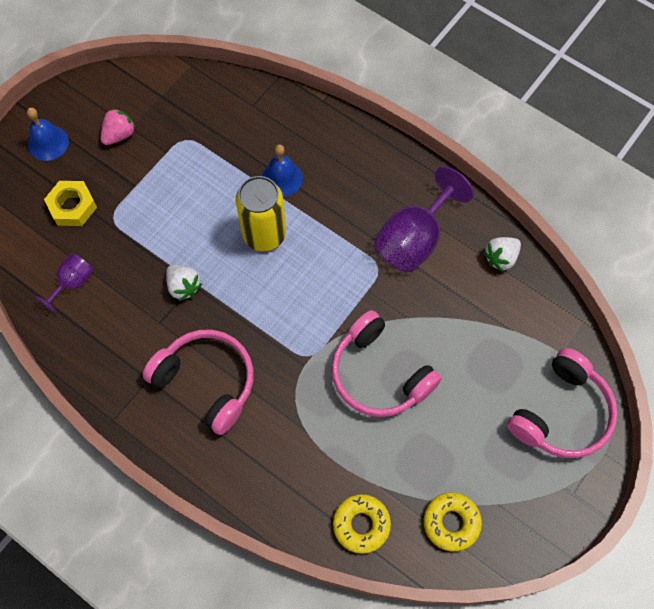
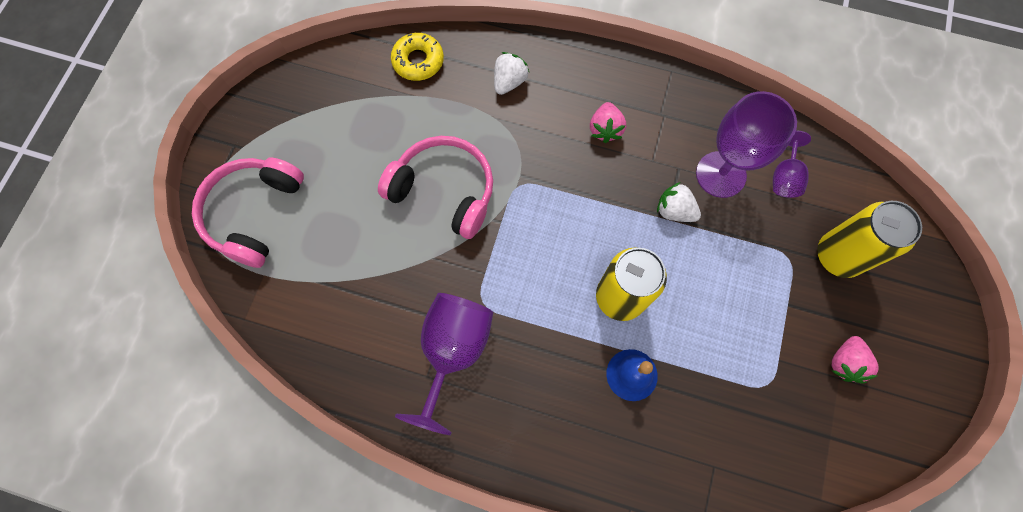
camera: 160 degrees right, 5 degrees up
blue bell [27,108,69,161] -> none
yellow nut [44,181,97,226] -> yellow can [817,201,922,278]
pink headphones [143,330,254,435] -> pink strawberry [590,102,626,143]
yellow donut [424,492,482,552] -> none
white strawberry [483,237,521,272] -> white strawberry moved to [494,52,529,95]
none -> purple goblet [696,91,797,198]

